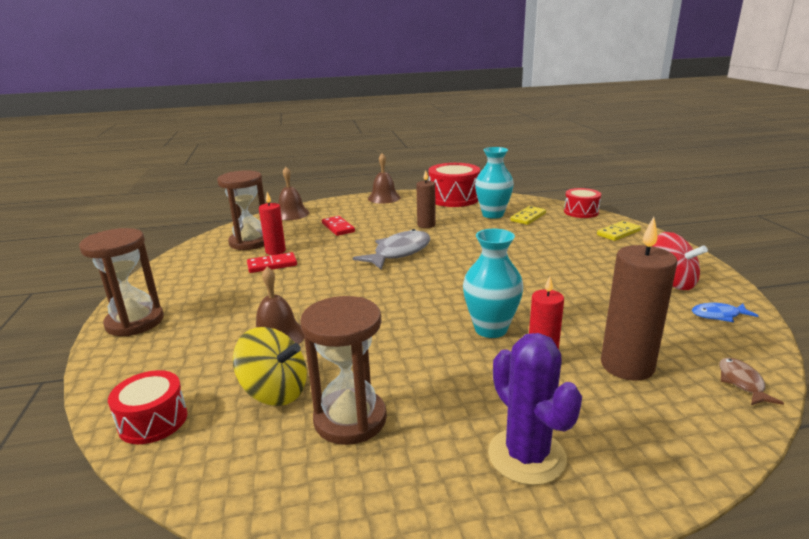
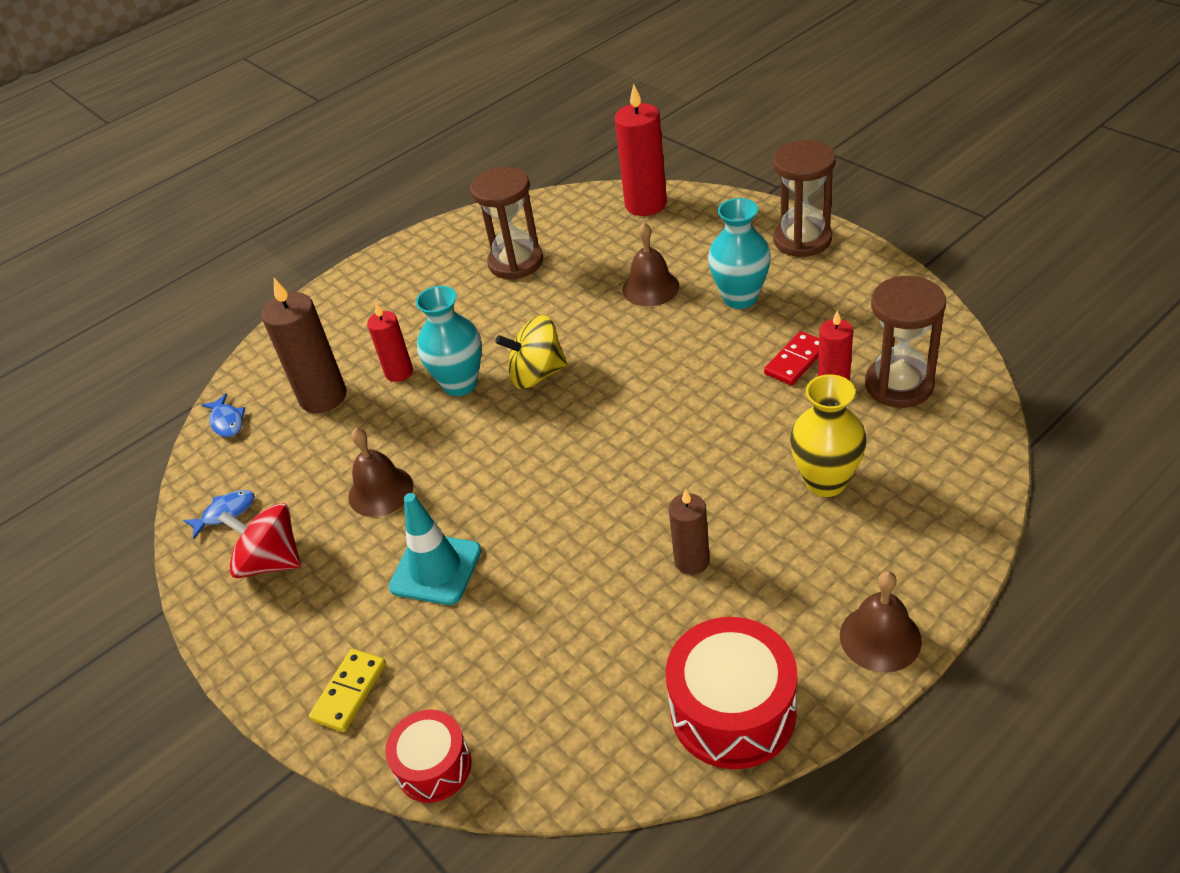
camera: 155 degrees right, 20 degrees up
red drum [108,370,187,444] -> red candle [615,84,667,216]
yellow spinning top [233,327,307,406] -> yellow spinning top moved to [495,315,568,389]
brown bell [279,167,309,220] -> brown bell moved to [348,428,413,517]
red domino [322,216,355,236] -> yellow vase [790,374,866,497]
grey fish [353,229,431,270] -> none
turquoise vase [475,147,514,219] -> turquoise vase moved to [708,198,771,309]
purple cactus [488,333,582,485] -> none
yellow domino [510,206,546,225] -> none
brown fish [719,358,784,405] -> blue fish [202,393,245,437]
none -> turquoise traffic cone [389,493,482,605]

